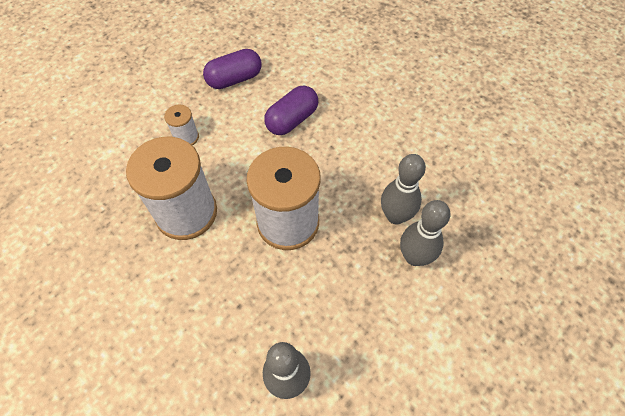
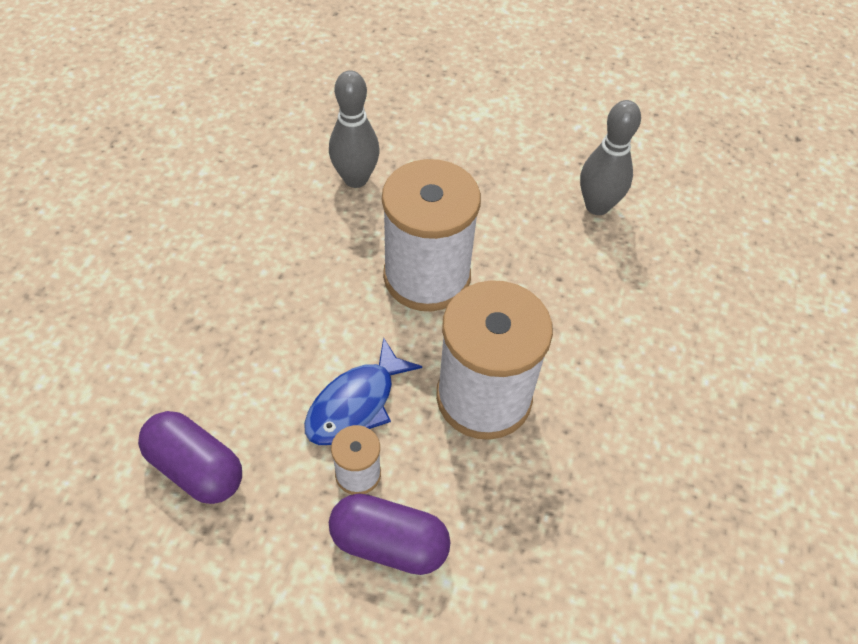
camera: 120 degrees left, 5 degrees down
purple capsule [264,85,318,135] -> purple capsule moved to [329,493,451,575]
grey bowling pin [400,200,451,266] -> none
none -> blue fish [304,338,422,445]

